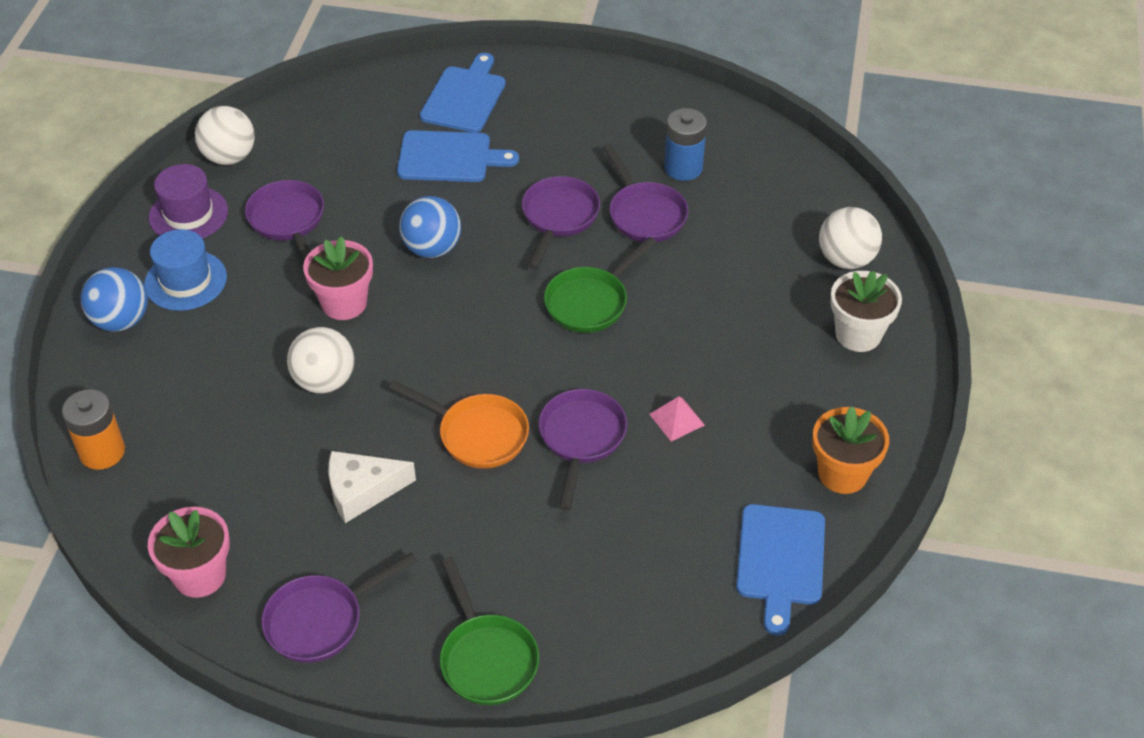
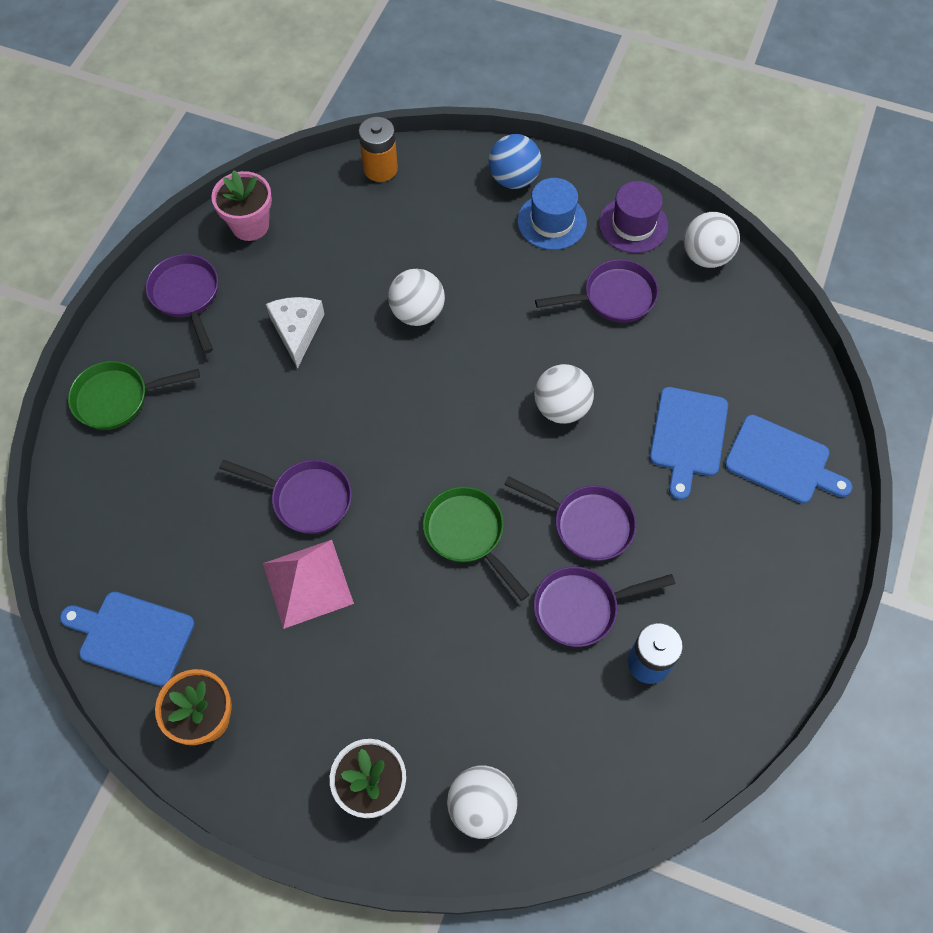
camera: 100 degrees right, 15 degrees up
pink flower pot [303,236,373,320] -> none
orange pan [389,380,529,469] -> none
blue ball [399,196,461,258] -> white ball [534,364,594,424]
pink pyramid [649,396,705,441] -> pink pyramid [263,540,354,629], size x1.93

